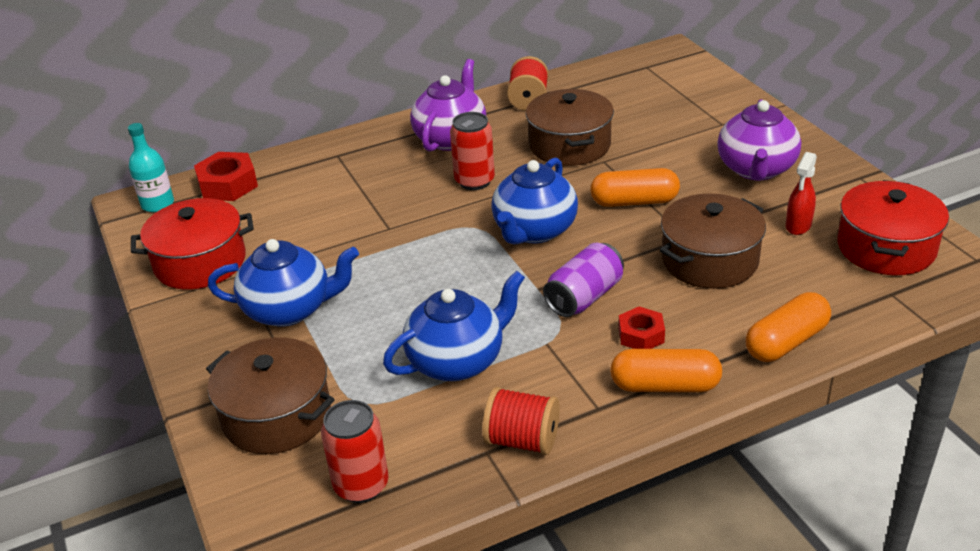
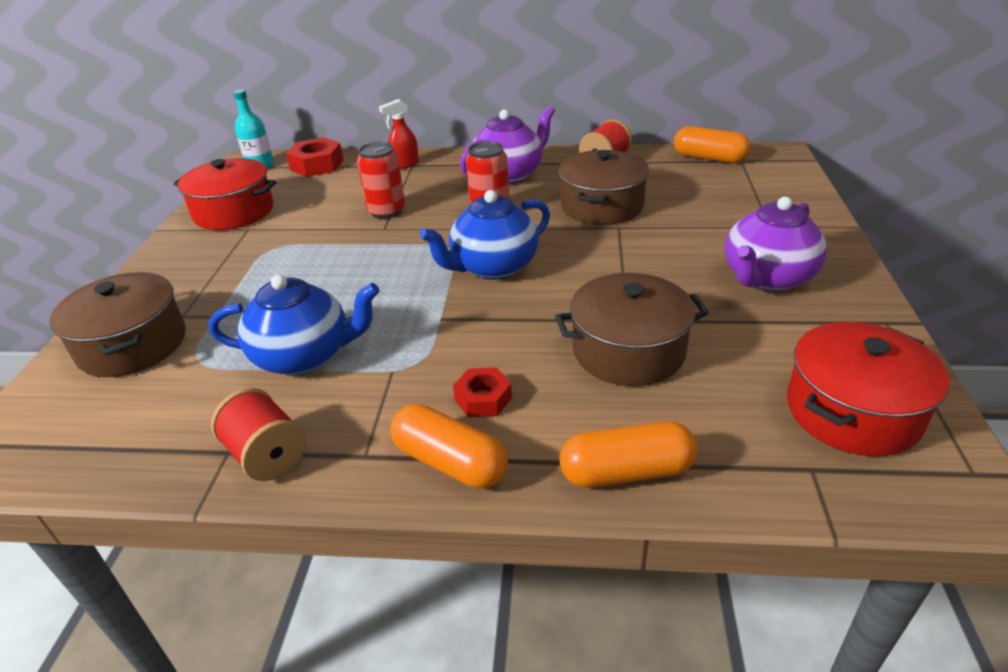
camera: 30 degrees right, 0 degrees up
blue teapot [208,239,359,327] -> none
red can [321,400,388,503] -> red can moved to [357,142,405,219]
purple can [543,243,624,317] -> none
orange capsule [590,168,680,207] -> orange capsule moved to [674,126,751,163]
red spray bottle [785,152,817,235] -> red spray bottle moved to [379,99,419,169]

